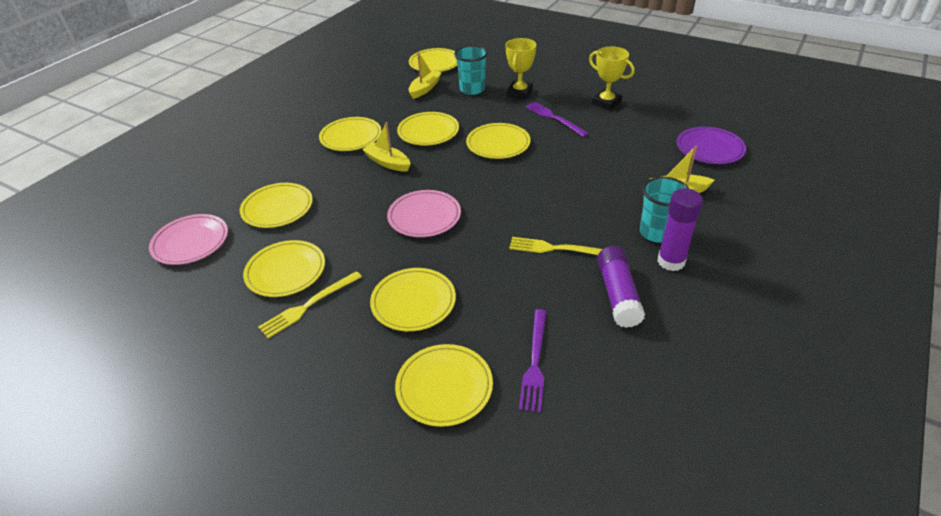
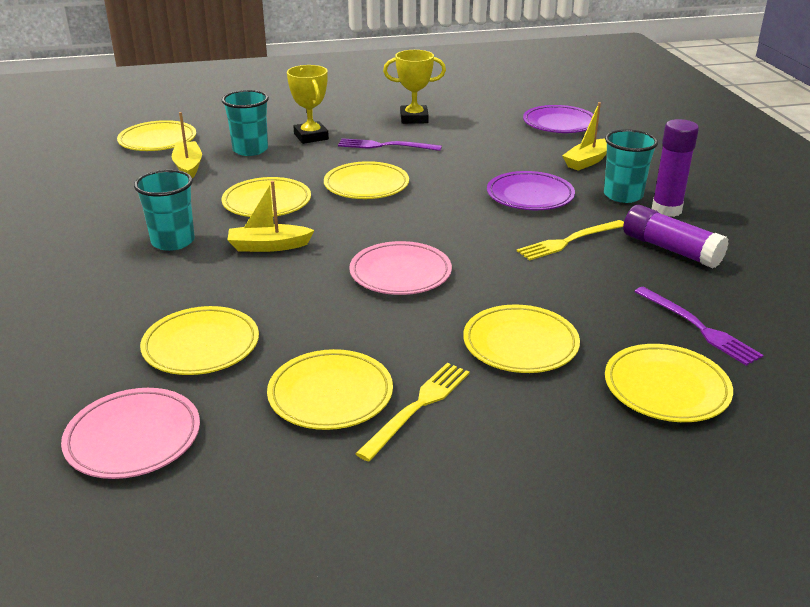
camera: 45 degrees left, 10 degrees down
yellow fork [258,271,362,338] -> yellow fork turned 150 degrees counterclockwise [355,363,470,462]
yellow plate [319,117,381,151] -> turquoise cup [134,170,195,251]
none -> purple plate [487,171,575,210]

